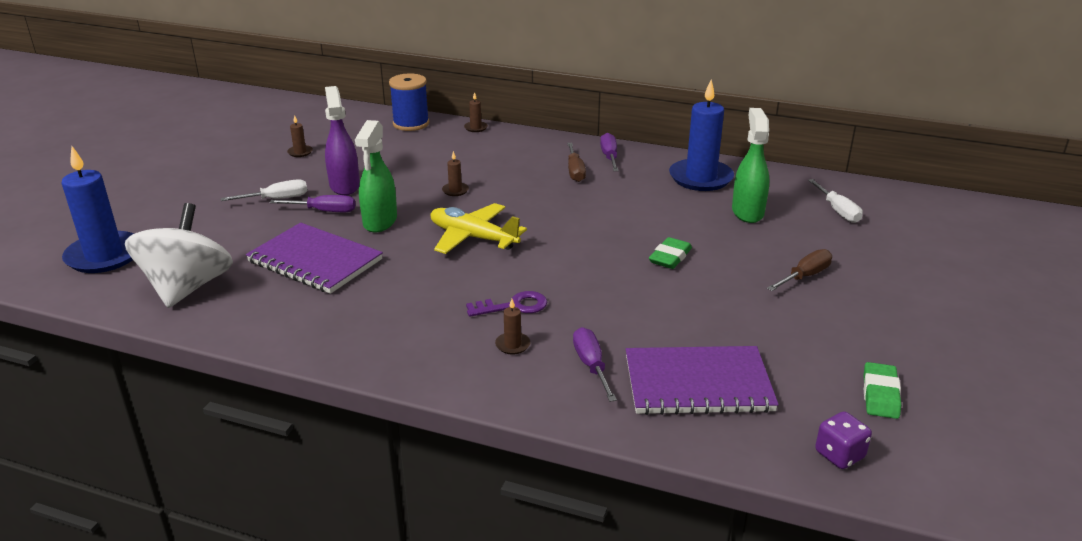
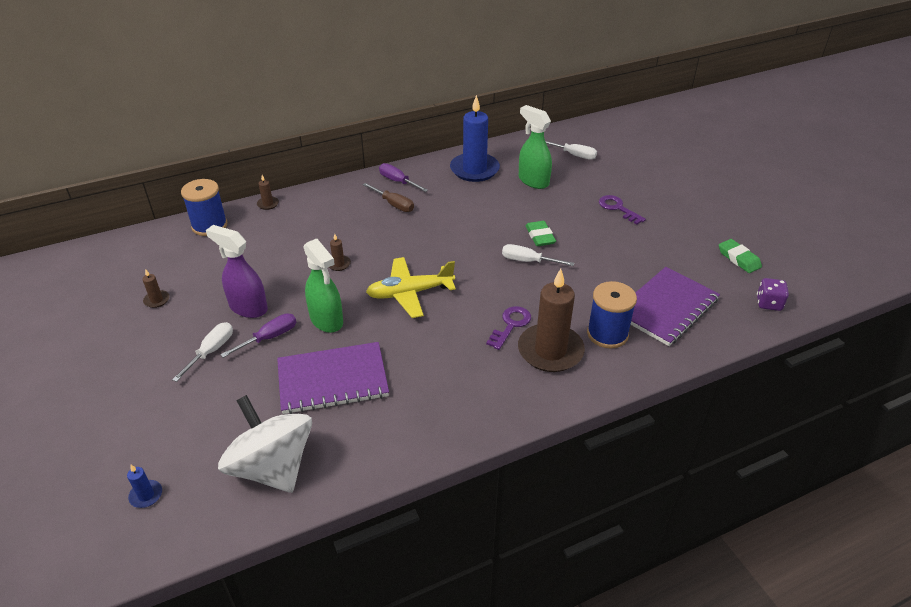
camera: 45 degrees left, 10 degrees up
blue candle [62,146,134,273] -> blue candle [127,465,162,508], size x0.41
brown candle [495,299,530,355] -> brown candle [518,269,585,372], size x2.44
purple screwdriver [573,327,617,402] -> blue spool [587,281,637,349]
brown screwdriver [767,249,832,291] -> purple key [599,195,646,225]
none -> white screwdriver [502,244,574,266]

